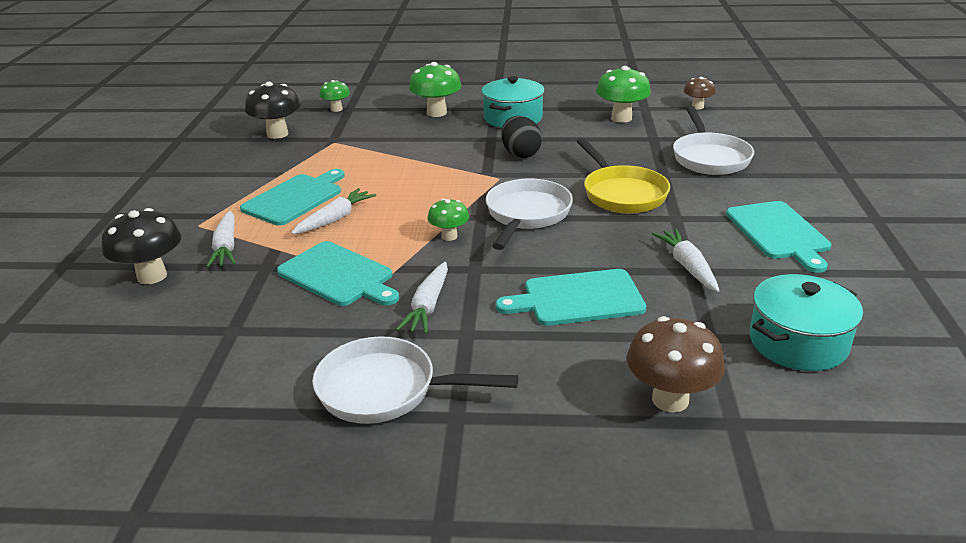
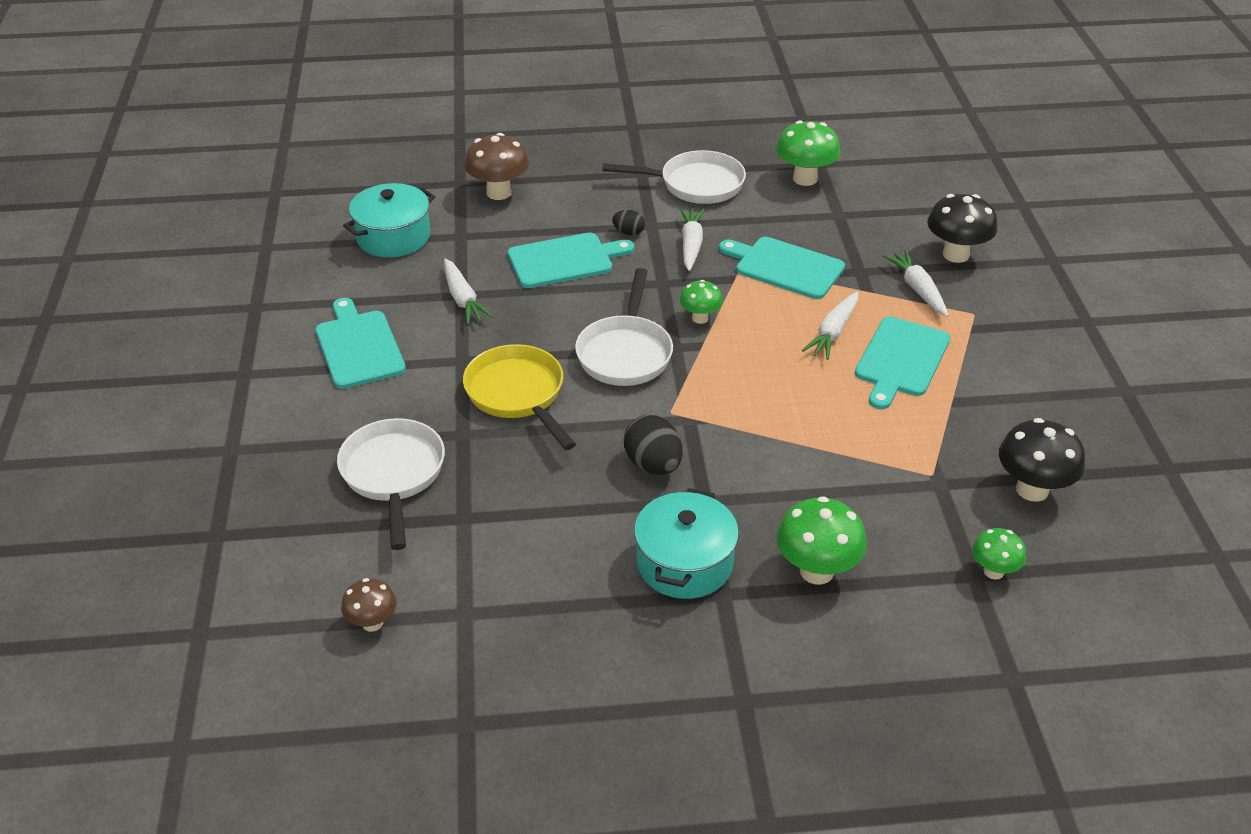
camera: 170 degrees right, 10 degrees up
green mushroom [596,66,651,123] -> green mushroom moved to [776,120,840,186]
none -> black egg [612,210,645,236]

